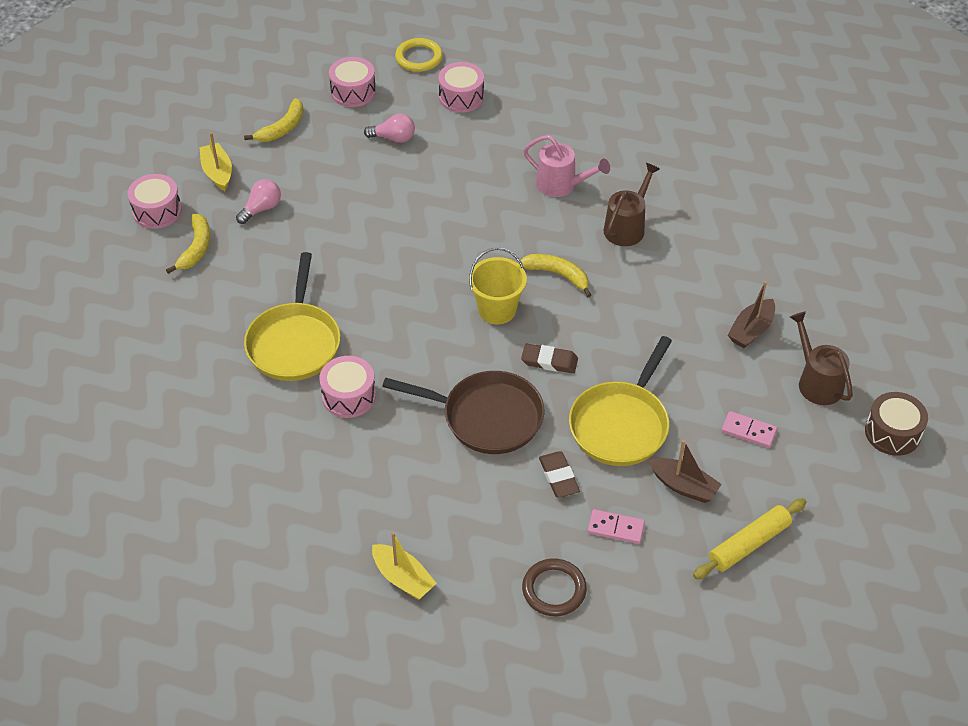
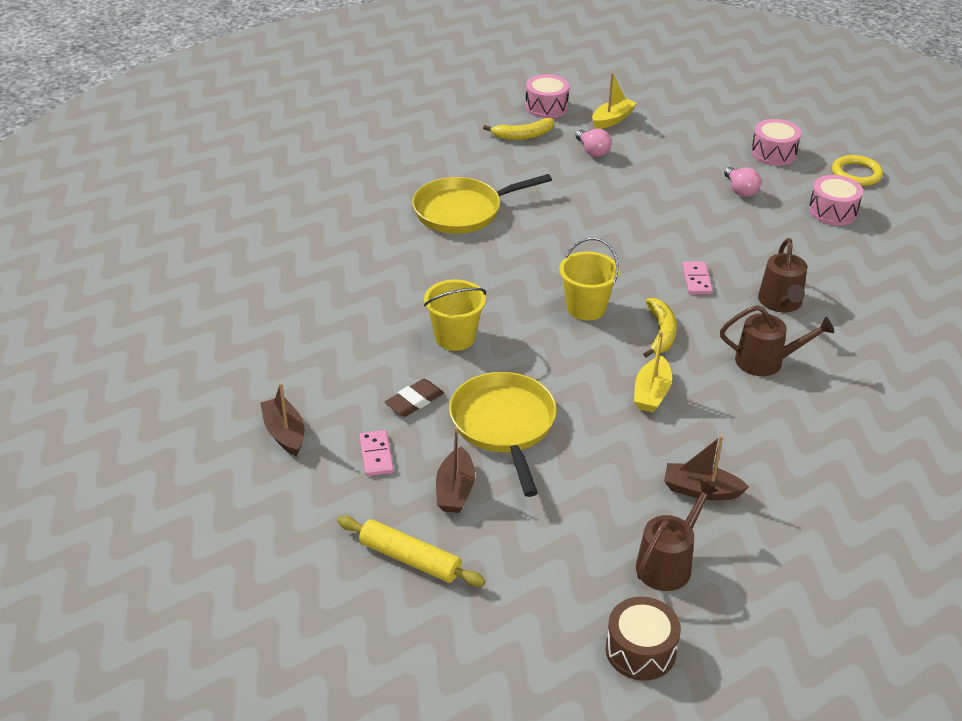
camera: 65 degrees right, 10 degrees down
pink light bulb [236,179,281,224] -> pink light bulb turned 45 degrees clockwise [575,129,612,157]
yellow banana [244,98,304,142] -> none
pink drum [319,356,376,418] -> none
yellow boat [372,532,437,600] -> yellow boat moved to [634,332,672,413]
brown pan [382,371,545,454] -> yellow bucket [424,279,486,351]
brown eraser [521,343,578,374] -> none
brown ring [522,558,587,616] -> brown boat [260,383,304,456]
pink watering can [524,135,610,197] -> brown watering can [758,238,807,312]
yellow pan [569,336,672,466] -> yellow pan turned 75 degrees clockwise [449,372,557,497]
pink domino [721,411,777,448] -> pink domino moved to [682,262,713,294]

